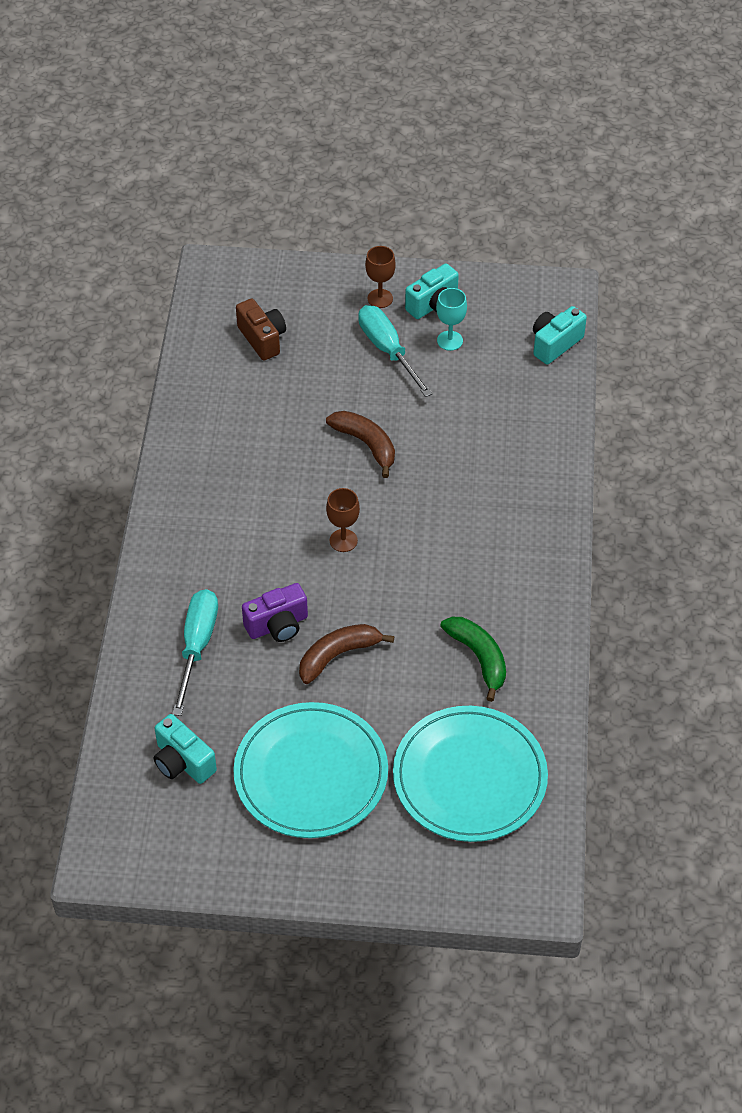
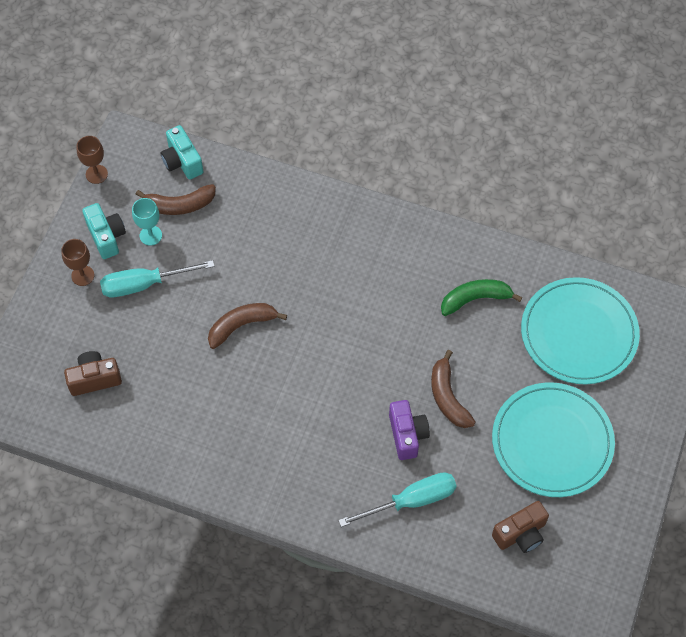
camera: 75 degrees left, 10 degrees up
turquoise camera [153,714,217,784] -> brown camera [492,501,549,553]
turquoise screwdriver [172,589,218,716] -> turquoise screwdriver turned 135 degrees clockwise [338,472,457,527]
brown goblet [326,488,360,552] -> brown goblet moved to [77,136,108,184]
none -> brown banana [136,184,216,215]

